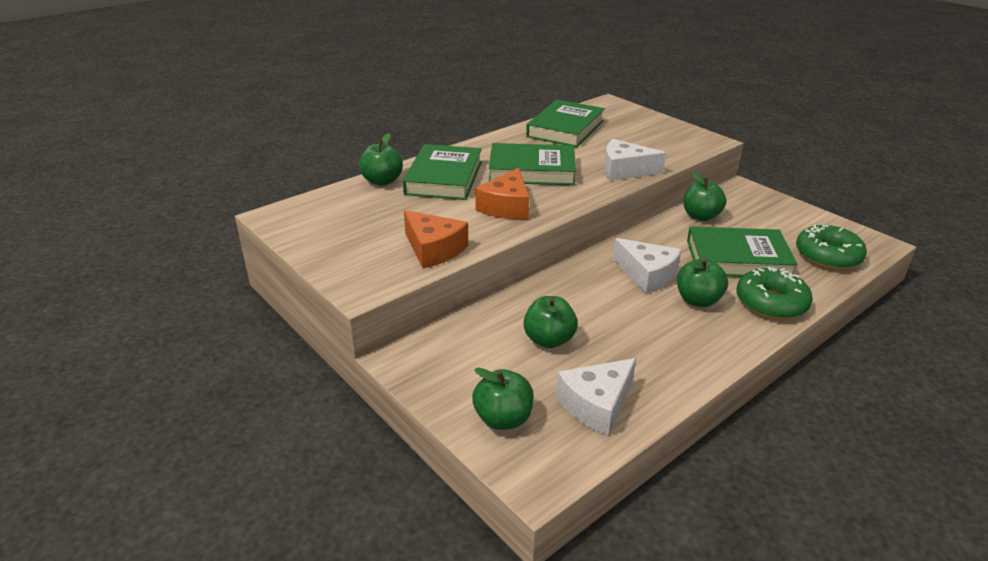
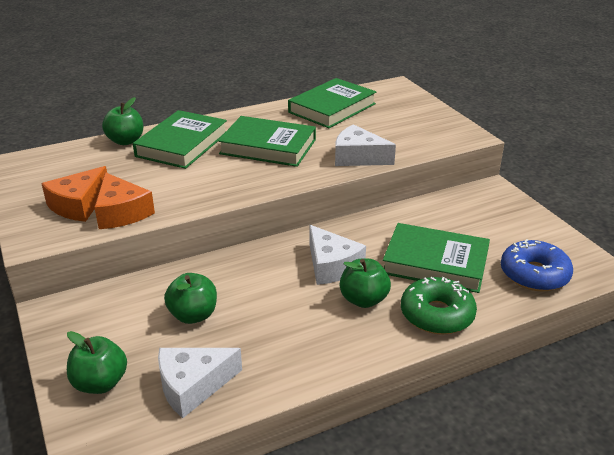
camera: 15 degrees right, 0 degrees up
orange cheese [475,168,529,219] -> orange cheese moved to [41,166,107,222]
green apple [683,171,726,221] -> none
green donut [796,225,867,270] -> blue donut [501,239,573,291]

